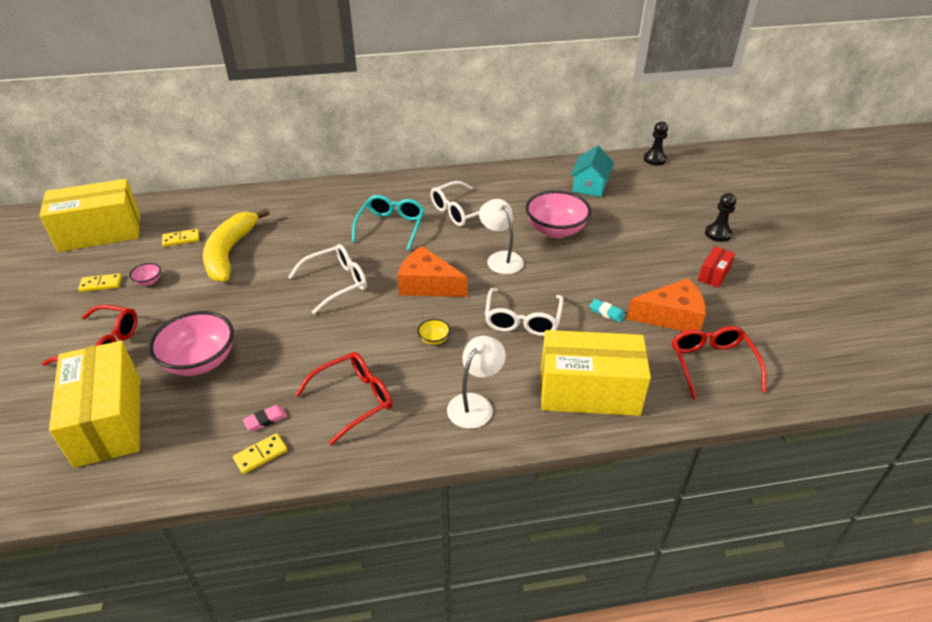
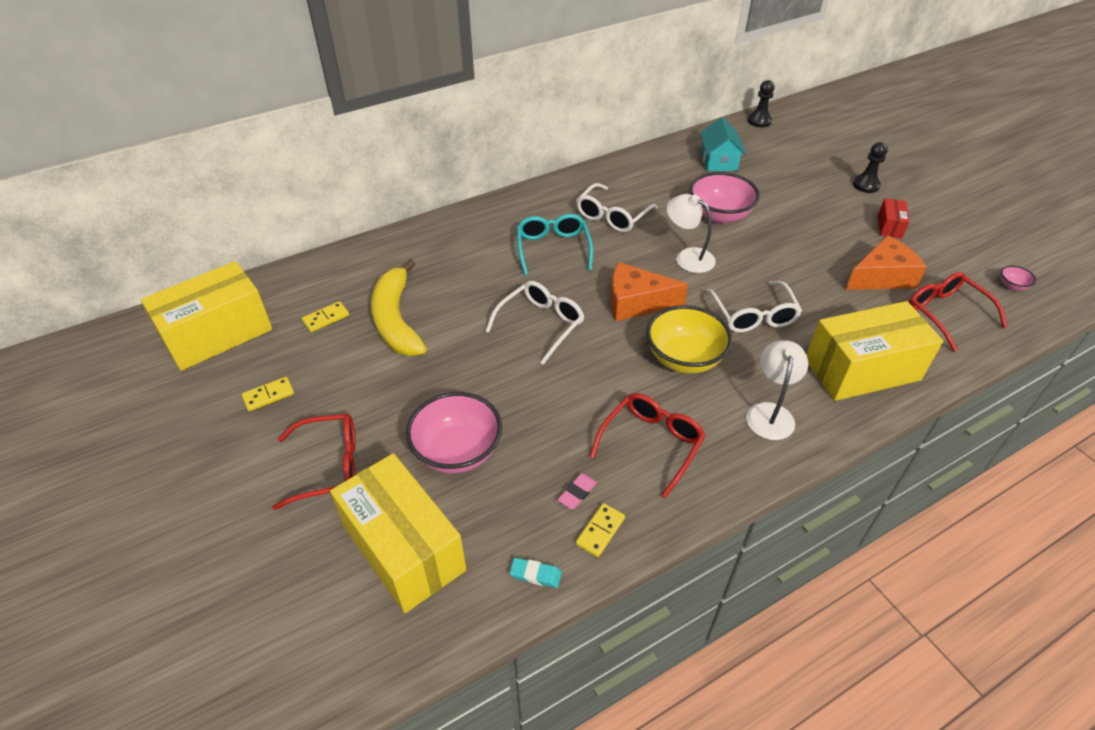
camera: 20 degrees left, 5 degrees up
pink bowl [129,263,161,286] -> pink bowl moved to [1001,266,1036,290]
yellow bowl [417,319,450,345] -> yellow bowl [646,305,732,374], size x2.35
turquoise eraser [589,299,625,322] -> turquoise eraser moved to [509,558,562,588]

